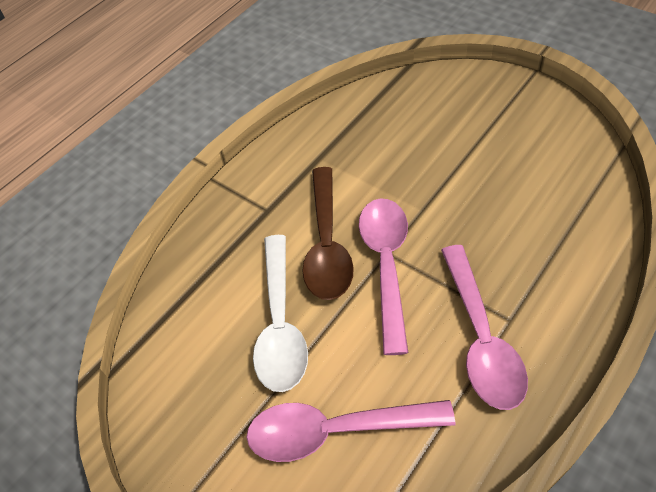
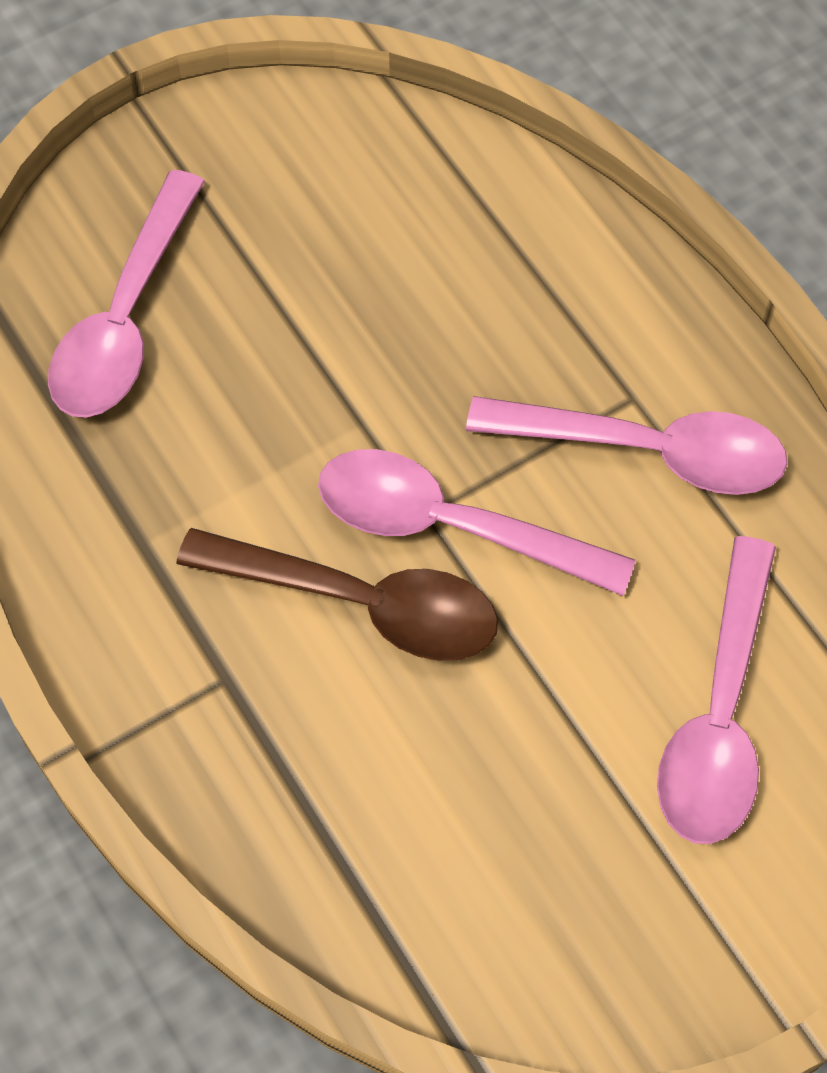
camera: 75 degrees left, 10 degrees up
white spoon [253,235,308,392] -> none
none -> pink spoon [48,170,205,418]

